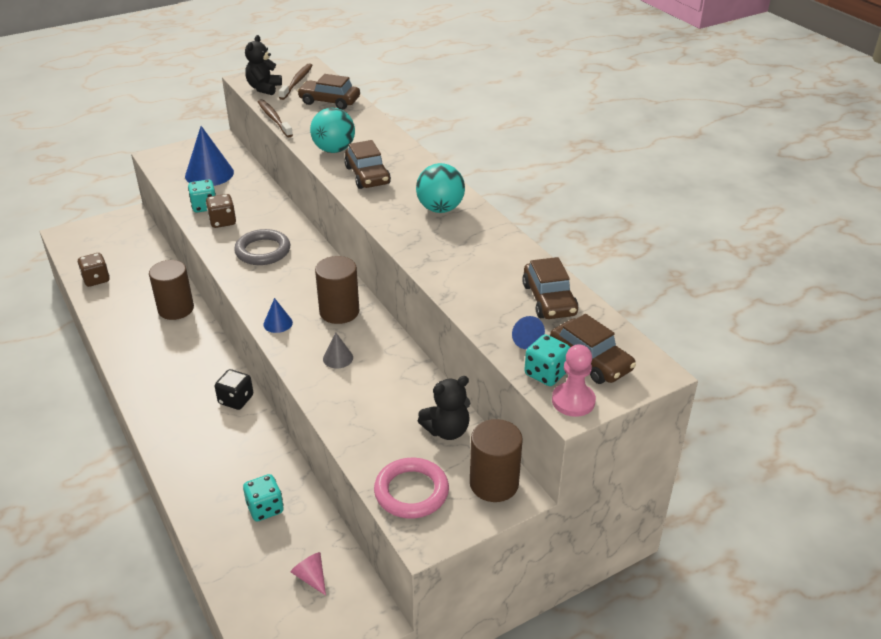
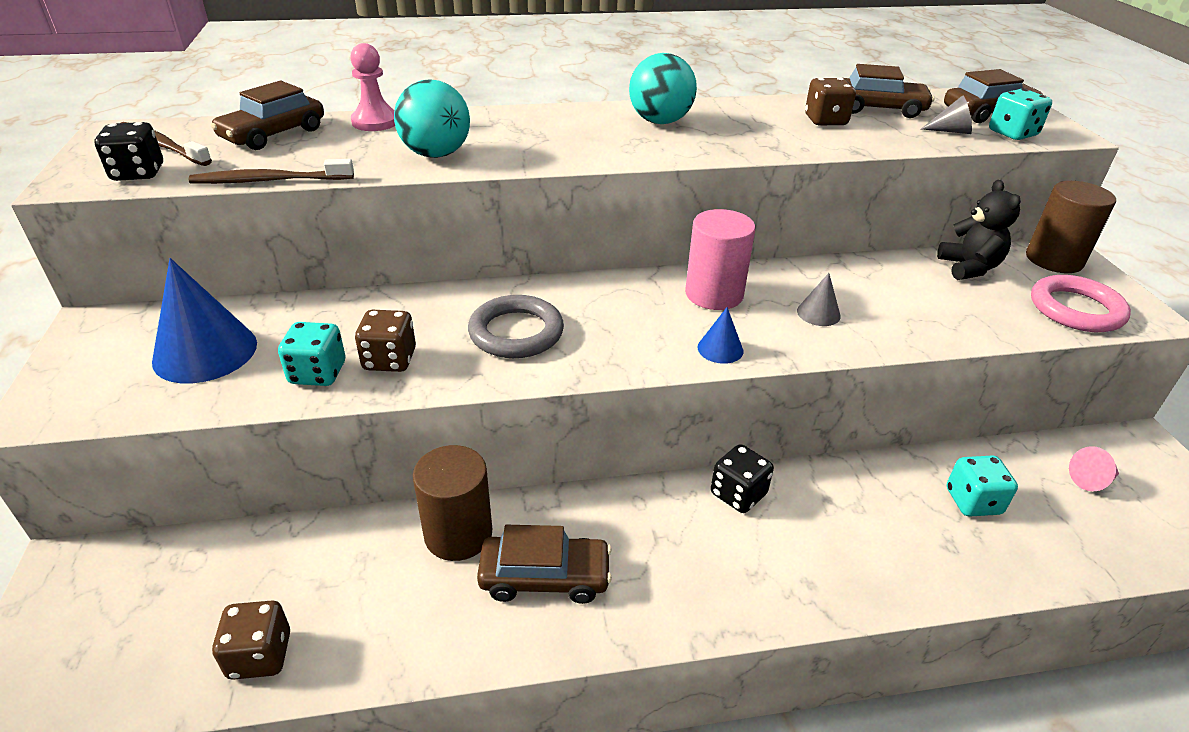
camera: 70 degrees left, 0 degrees up
black teddy bear [245,35,282,95] -> black dice [94,122,163,181]
brown cylinder [315,256,359,324] -> pink cylinder [685,209,755,310]
brown car [344,140,391,189] -> brown car moved to [477,525,612,604]
blue cone [512,316,545,349] -> grey cone [921,95,972,134]
pink pawn [552,344,596,417] -> pink pawn moved to [350,43,395,131]
none -> brown dice [805,78,856,125]

